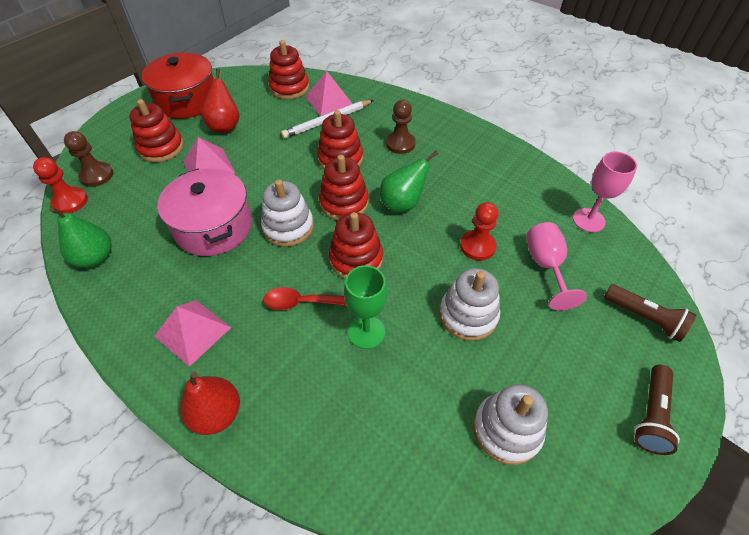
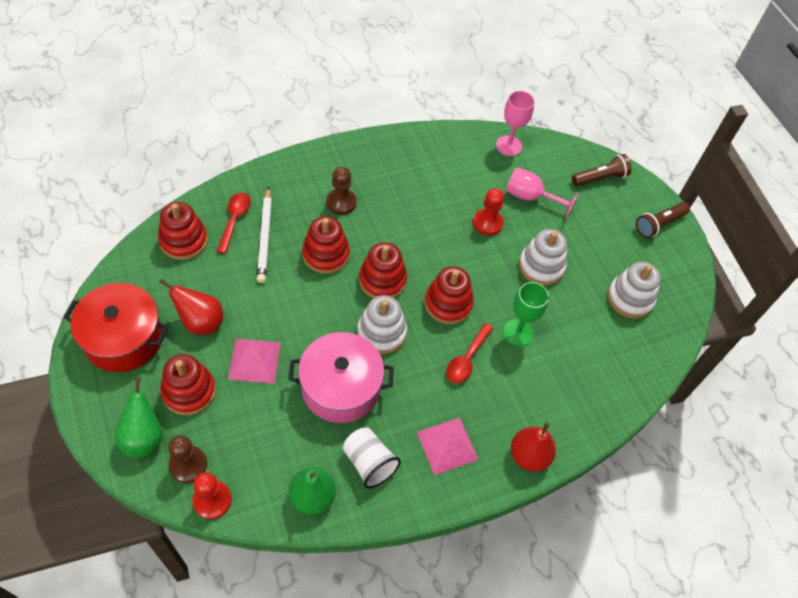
camera: 65 degrees left, 5 degrees up
pink pyramid [305,71,353,116] -> red spoon [217,193,251,254]
green pear [380,151,438,213] -> green pear moved to [115,377,163,458]
brown flashlight [634,365,680,455] -> brown flashlight turned 90 degrees clockwise [636,202,690,238]
none -> white cup [343,428,401,489]

